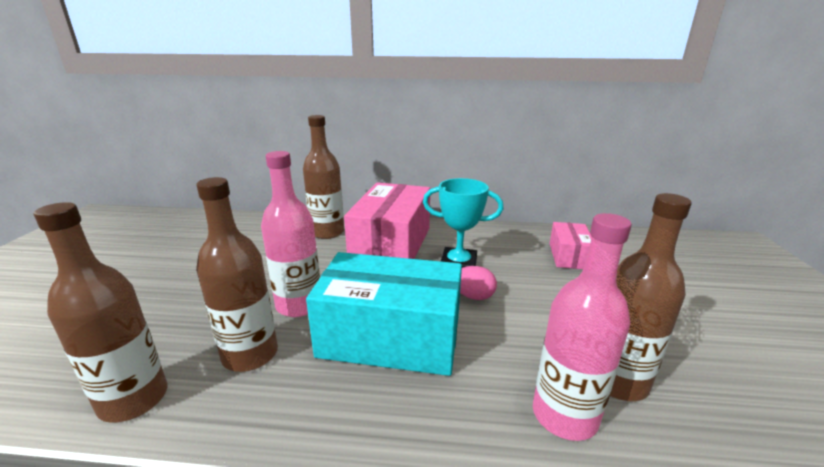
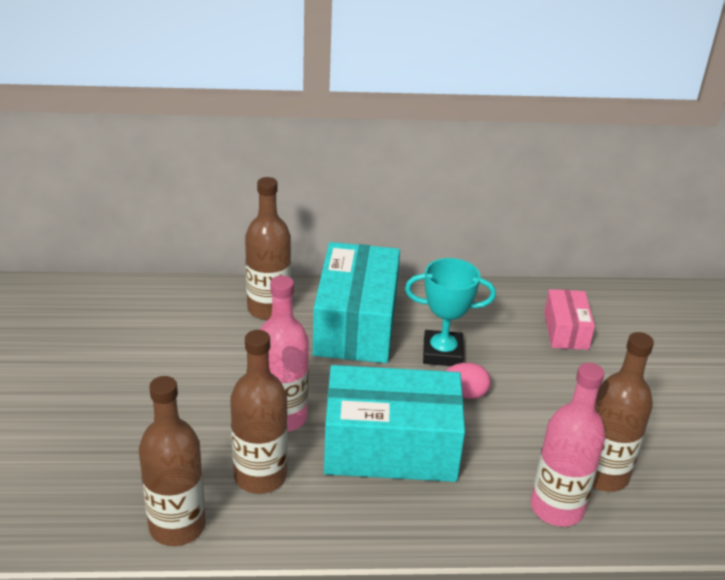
camera: 10 degrees left, 10 degrees up
pink box [344,182,430,259] -> turquoise box [313,242,400,363]

